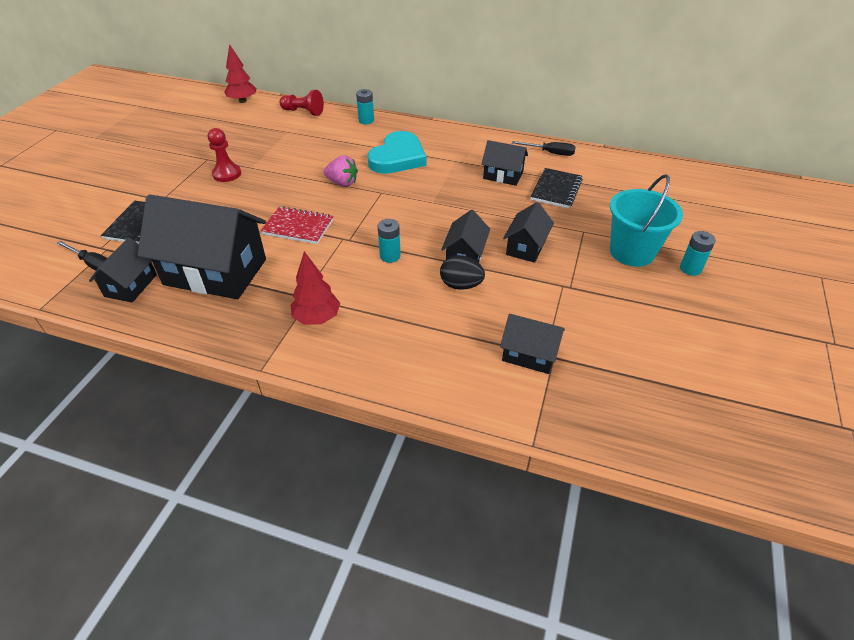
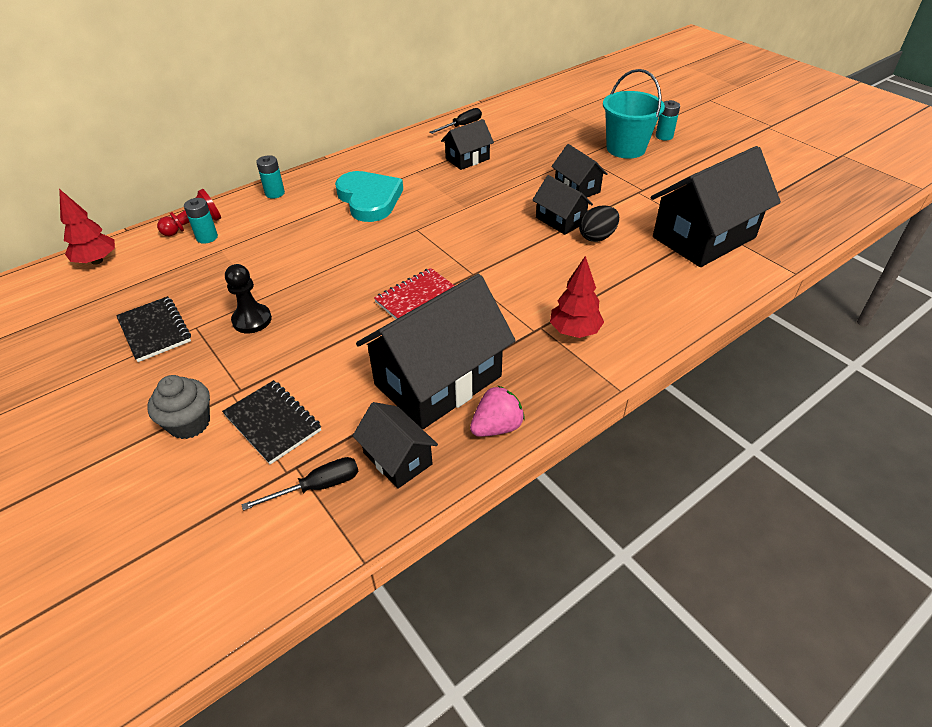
camera: 55 degrees left, 0 degrees up
red pawn [208,128,241,182] -> black pawn [225,264,272,333]
pink strawberry [323,156,358,187] -> pink strawberry moved to [470,386,525,437]
turquoise battery [378,219,401,263] -> turquoise battery moved to [184,198,218,244]
black house [500,314,565,374] -> black house [651,146,781,267], size x1.97
black notebook [531,168,583,208] -> black notebook moved to [116,296,191,362]
none -> grey cupcake [147,375,210,439]

